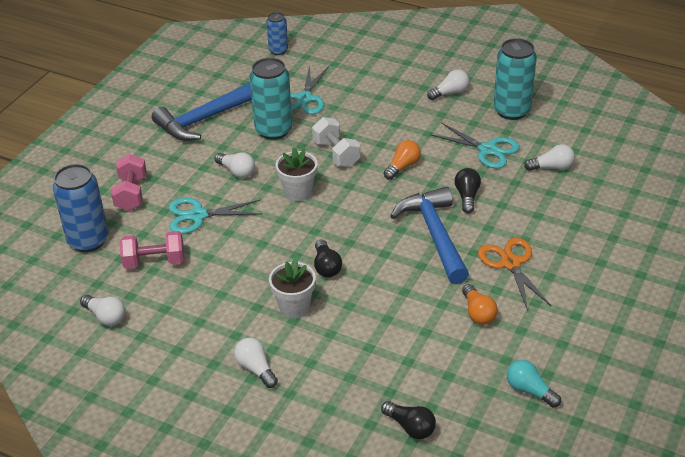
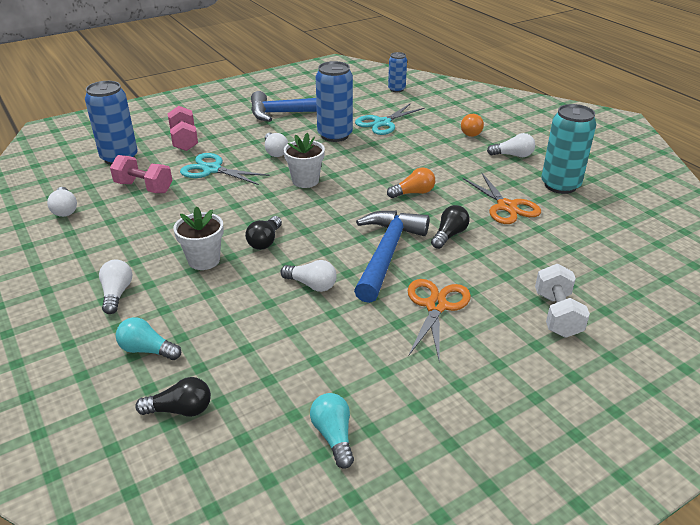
camera: 30 degrees right, 5 degrees down
pink dumbbell [111,154,147,211] -> pink dumbbell turned 45 degrees counterclockwise [168,106,198,151]
turquoise can [250,58,293,140] -> blue can [316,61,353,142]
white dumbbell [312,117,360,167] -> white dumbbell moved to [535,264,590,338]
black light bulb [381,401,436,439] -> black light bulb turned 75 degrees counterclockwise [135,377,211,417]
turquoise scissors [430,122,520,169] -> orange scissors [463,172,541,224]
orange light bulb [462,284,498,325] -> orange light bulb moved to [461,114,484,137]
white light bulb [524,144,575,171] -> white light bulb moved to [281,260,337,292]
none -> turquoise light bulb [116,317,181,360]

